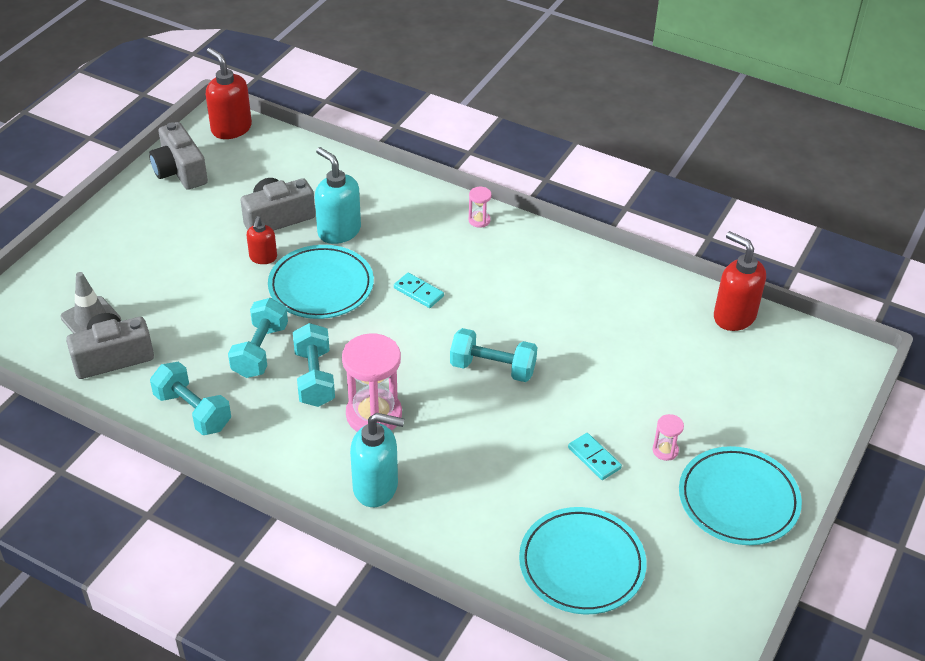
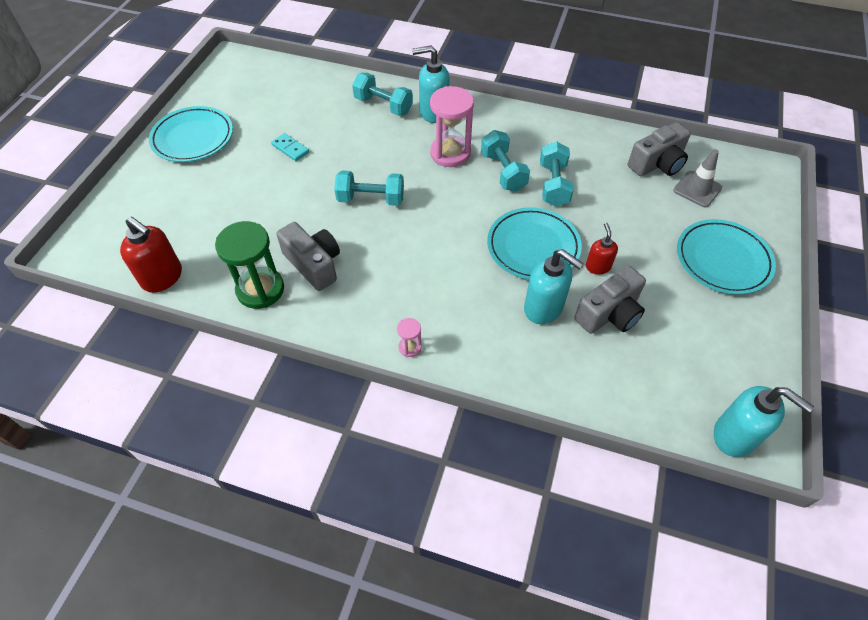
camera: 170 degrees right, 10 degrees up
grey camera [149,122,208,190] -> grey camera moved to [276,222,340,291]
turquoise dumbbell [150,362,231,435] -> turquoise dumbbell moved to [352,73,413,116]
red soap dispenser [206,48,252,139] -> turquoise soap dispenser [714,386,814,457]
turquoise domino [394,273,444,308] -> none
turquoise plate [519,507,647,615] -> turquoise plate moved to [677,219,776,295]
pink hourglass [653,414,684,461] -> none
none -> green hourglass [215,221,284,309]

